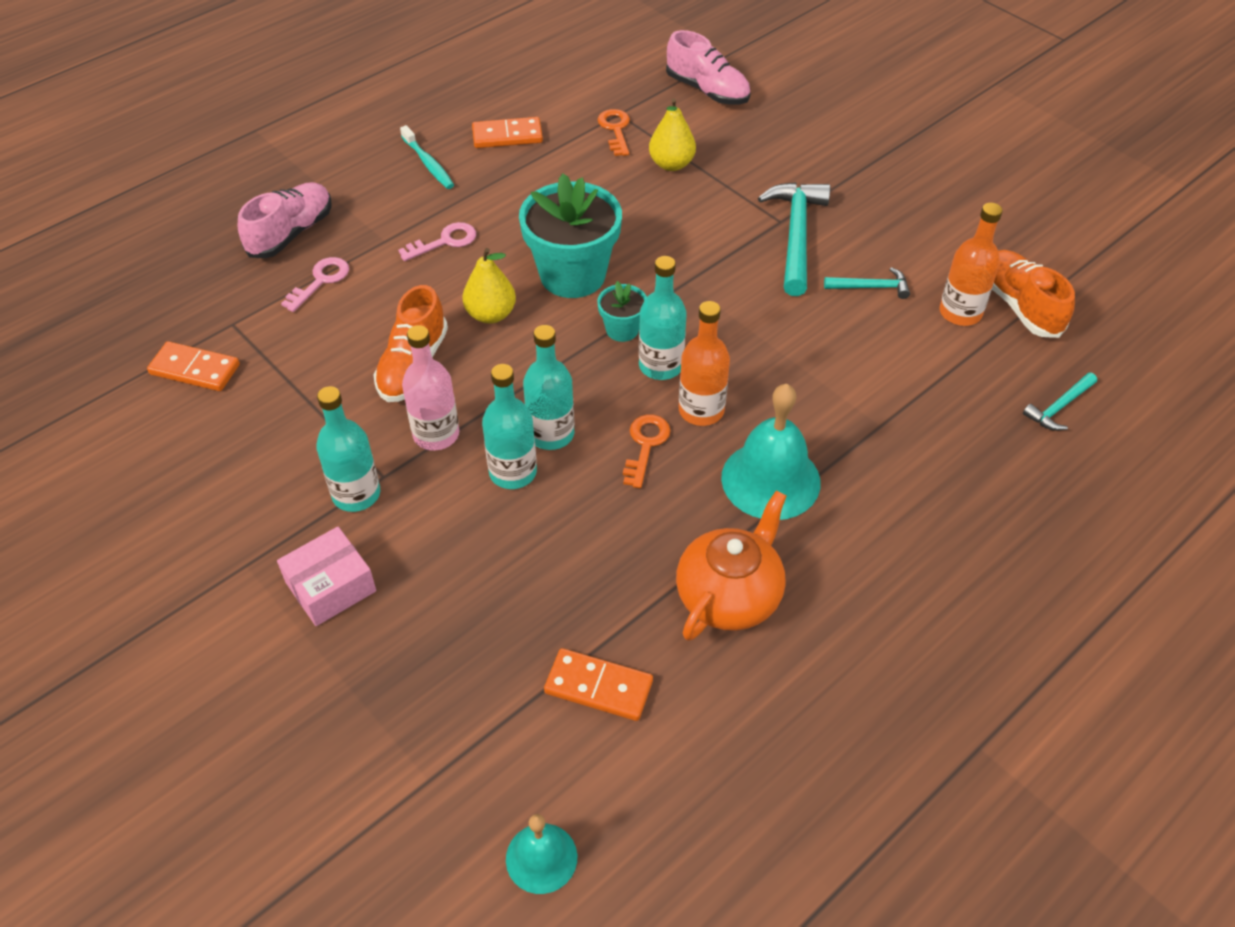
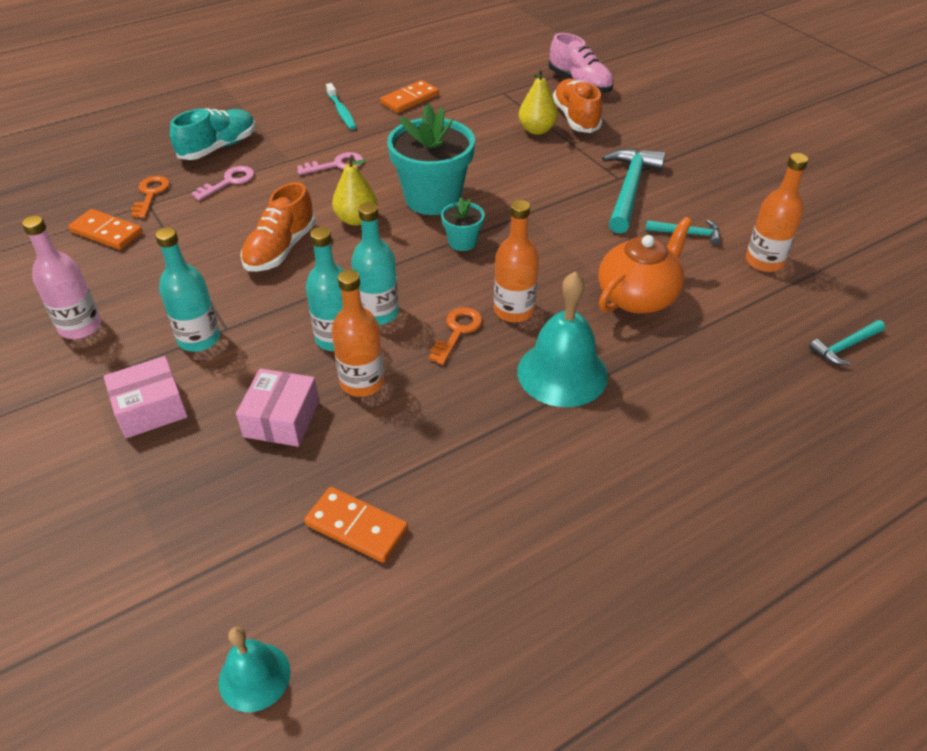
camera: 10 degrees right, 5 degrees down
pink shoe [238,182,332,258] -> turquoise shoe [170,108,256,160]
pink bottle [402,325,459,450] -> pink bottle moved to [22,216,101,339]
orange domino [472,117,543,148] -> orange domino turned 45 degrees counterclockwise [380,80,439,113]
orange key [598,109,630,156] -> orange key moved to [131,176,170,218]
turquoise bottle [639,256,687,380] -> none
orange teapot [676,490,787,641] -> orange teapot moved to [598,217,692,314]
orange shoe [992,250,1075,338] -> orange shoe moved to [553,79,602,133]
none -> pink box [236,368,319,447]
none -> orange bottle [331,270,384,397]

